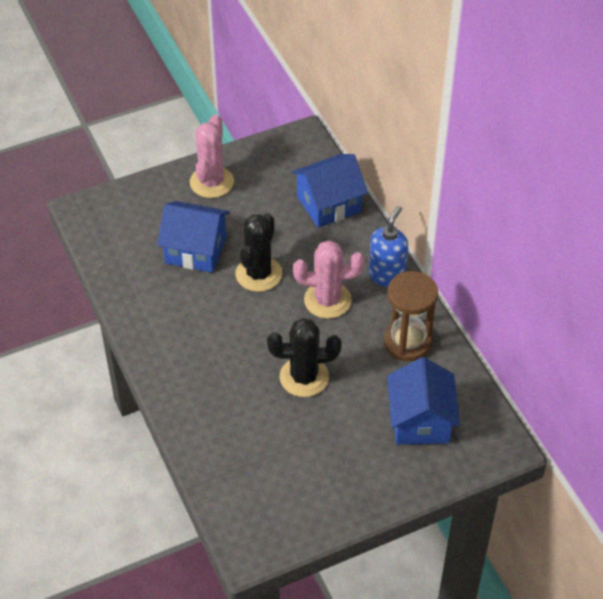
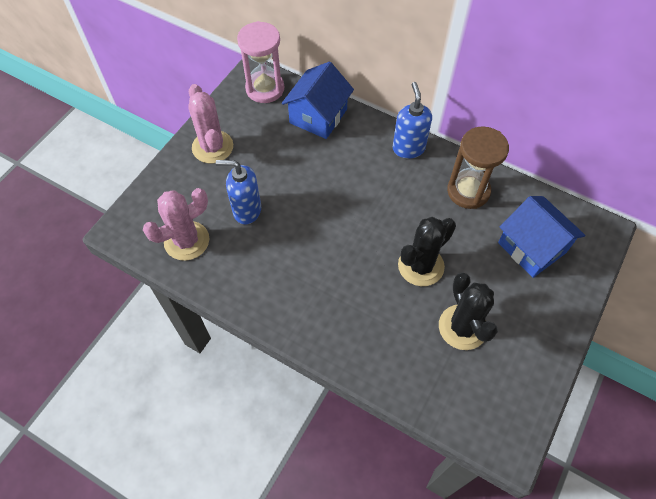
camera: 35 degrees left, 10 degrees up
blue house [157,201,230,273] -> blue soap dispenser [216,160,261,224]
black cactus [235,213,282,292] -> black cactus moved to [439,272,498,350]
pink cactus [293,240,365,319] -> pink cactus moved to [143,188,209,261]
none -> pink hourglass [237,21,284,103]

